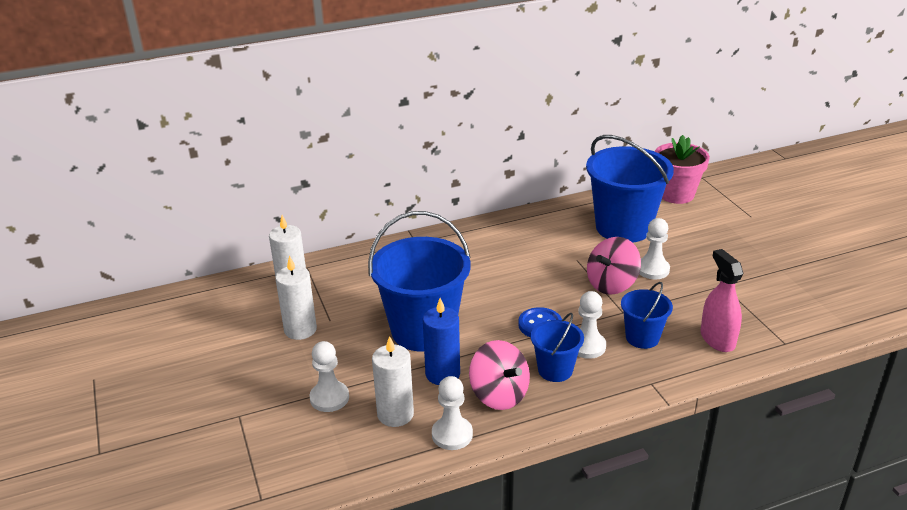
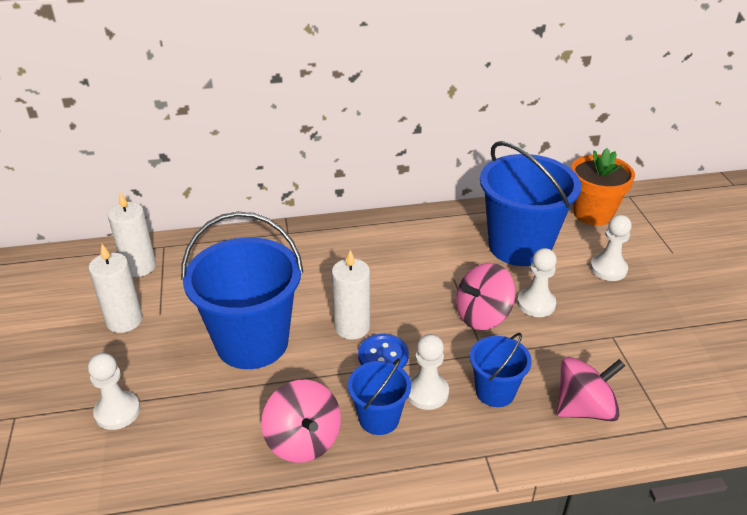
camera: 10 degrees right, 5 degrees up
white candle [372,336,414,427] -> white candle moved to [332,250,370,340]
blue candle [423,298,460,385] -> none
white pawn [432,376,473,450] -> white pawn moved to [590,215,632,281]
pink flower pot [655,135,710,204] -> orange flower pot [572,148,635,225]
pink spray bottle [700,249,743,352] -> pink spinning top [556,357,625,422]

